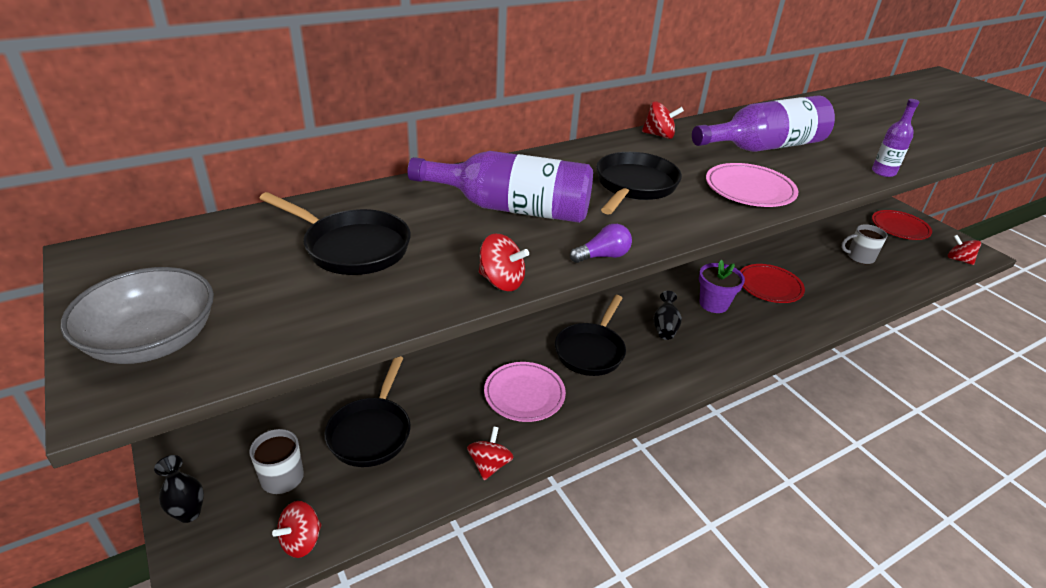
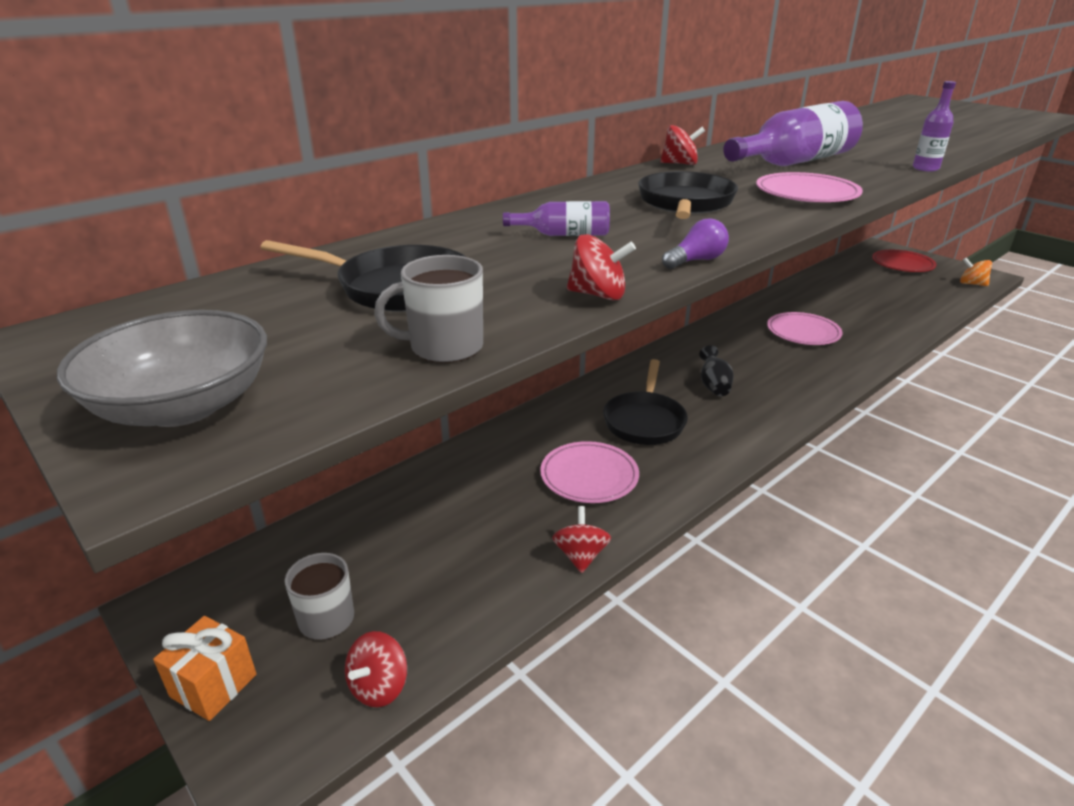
camera: 10 degrees left, 5 degrees down
black vase [154,455,204,523] -> orange gift [153,616,257,721]
black pan [324,356,411,467] -> none
purple bottle [408,151,593,223] -> purple bottle [503,201,610,236], size x0.48
purple flower pot [699,260,745,313] -> none
red plate [740,264,805,303] -> pink plate [767,312,842,345]
grey mug [841,224,888,264] -> grey mug moved to [374,255,483,363]
red spinning top [948,235,981,265] -> orange spinning top [960,258,992,286]

